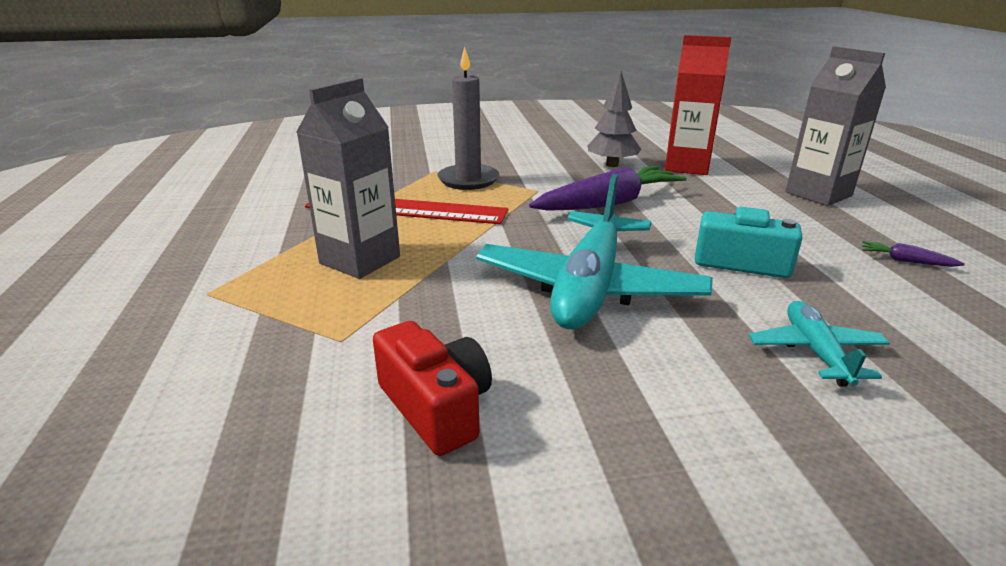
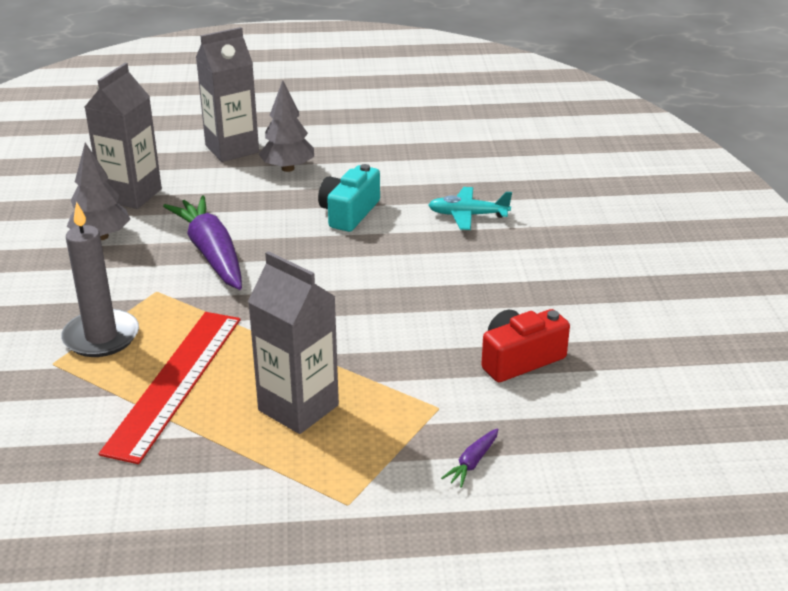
camera: 85 degrees left, 5 degrees up
turquoise plane [476,174,713,329] -> none
red carton [665,35,731,175] -> grey carton [85,63,162,209]
purple carrot [862,241,965,267] -> purple carrot moved to [441,428,498,488]
none -> grey tree [259,80,314,172]

